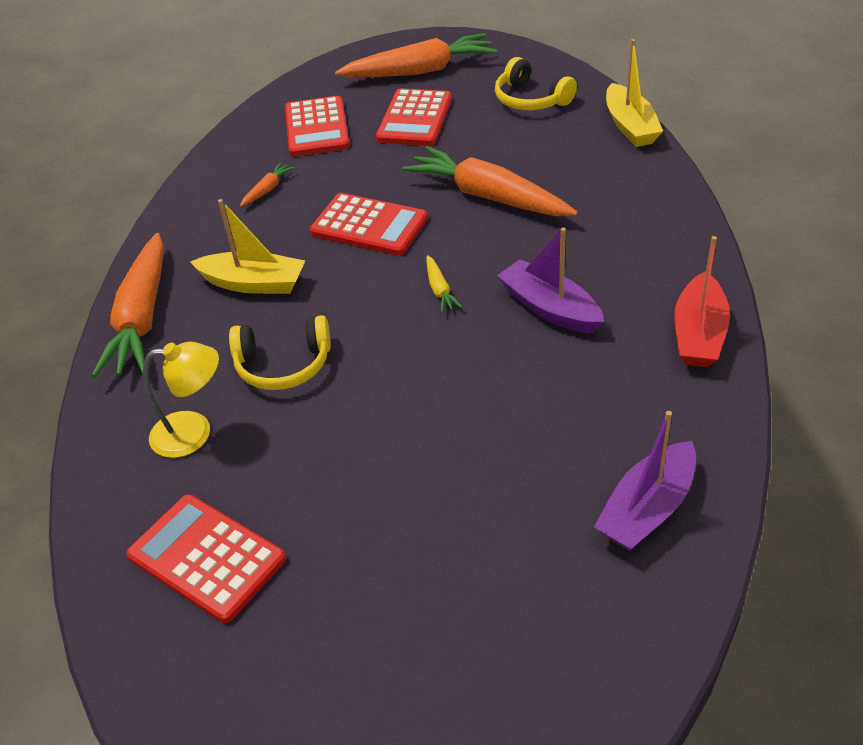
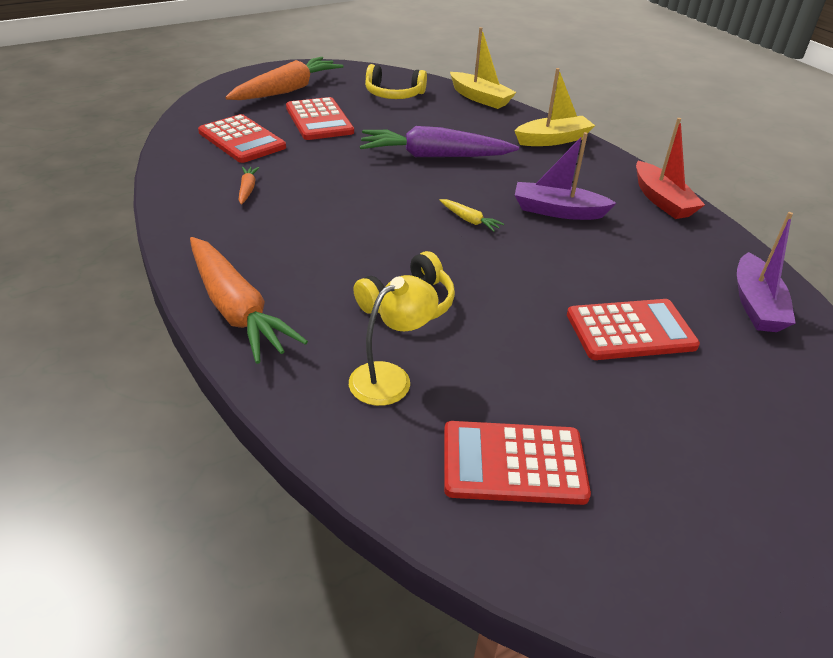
camera: 40 degrees left, 5 degrees down
yellow boat [190,199,305,294] -> yellow boat moved to [515,68,595,146]
red calculator [310,193,428,256] -> red calculator moved to [567,299,700,360]
orange carrot [402,146,578,216] -> purple carrot [360,126,519,157]

